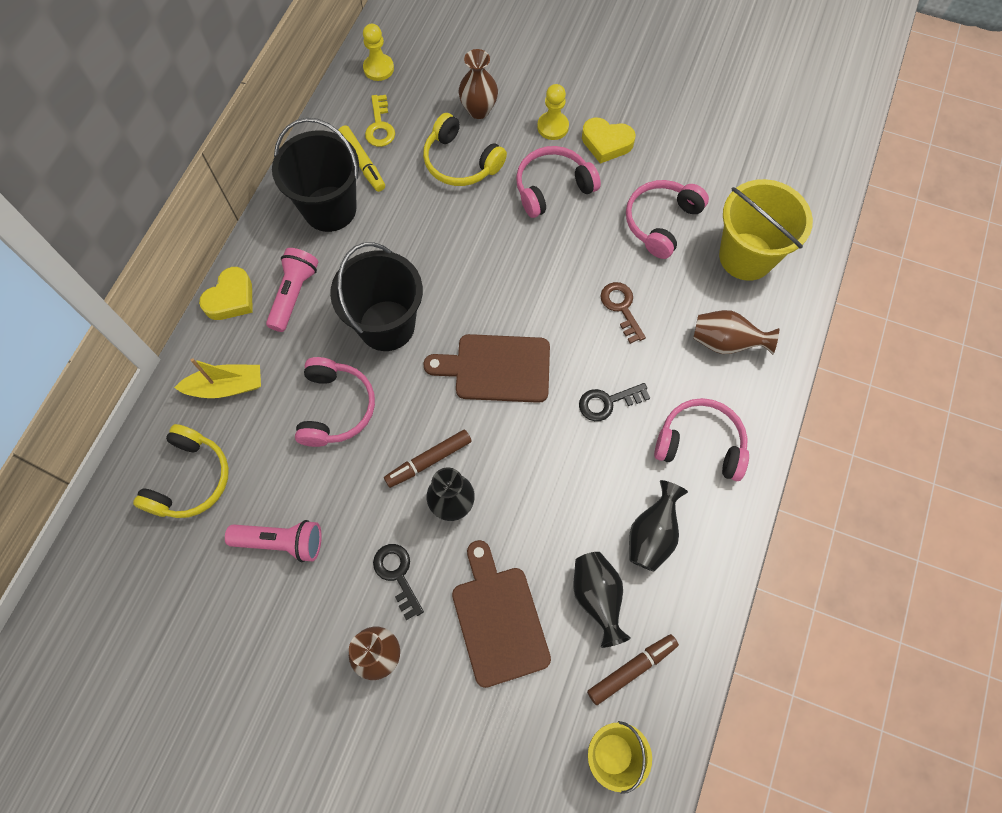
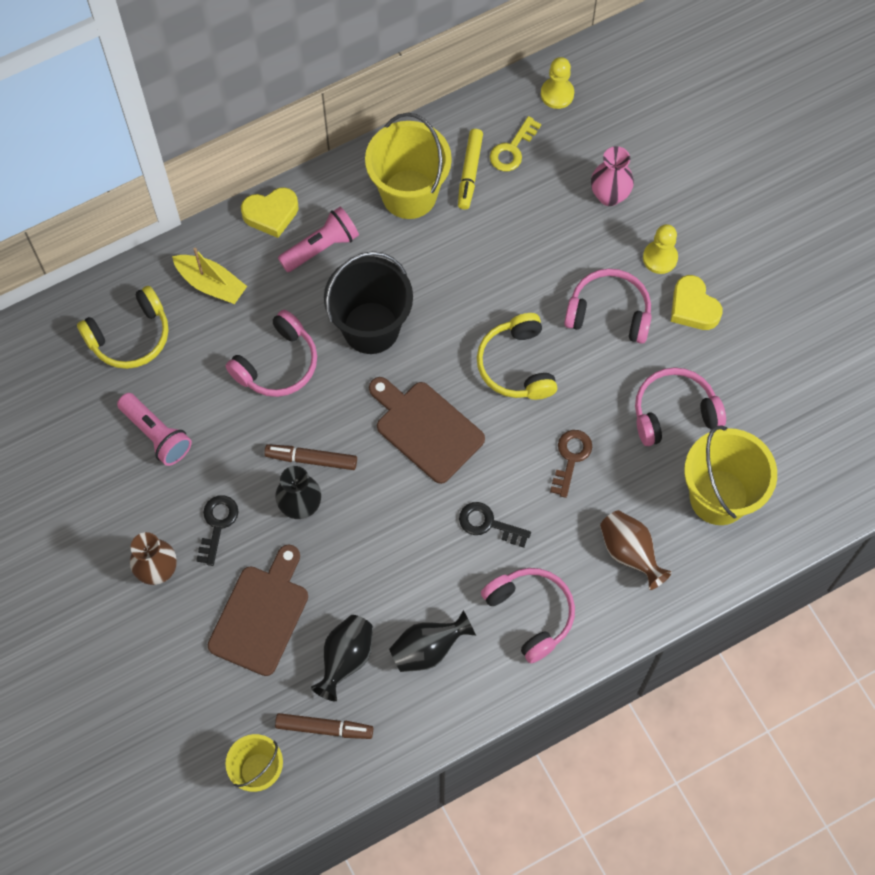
camera: 40 degrees right, 0 degrees up
black bucket [272,118,359,232] -> yellow bucket [365,113,452,219]
yellow headphones [423,113,507,186] -> yellow headphones moved to [477,313,557,400]
brown vase [459,49,498,119] -> pink vase [591,146,634,206]

